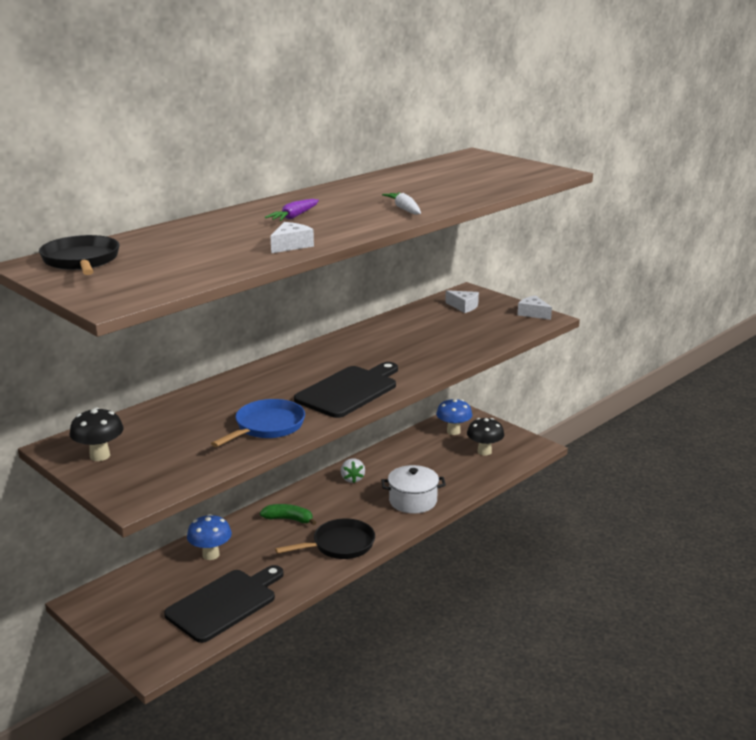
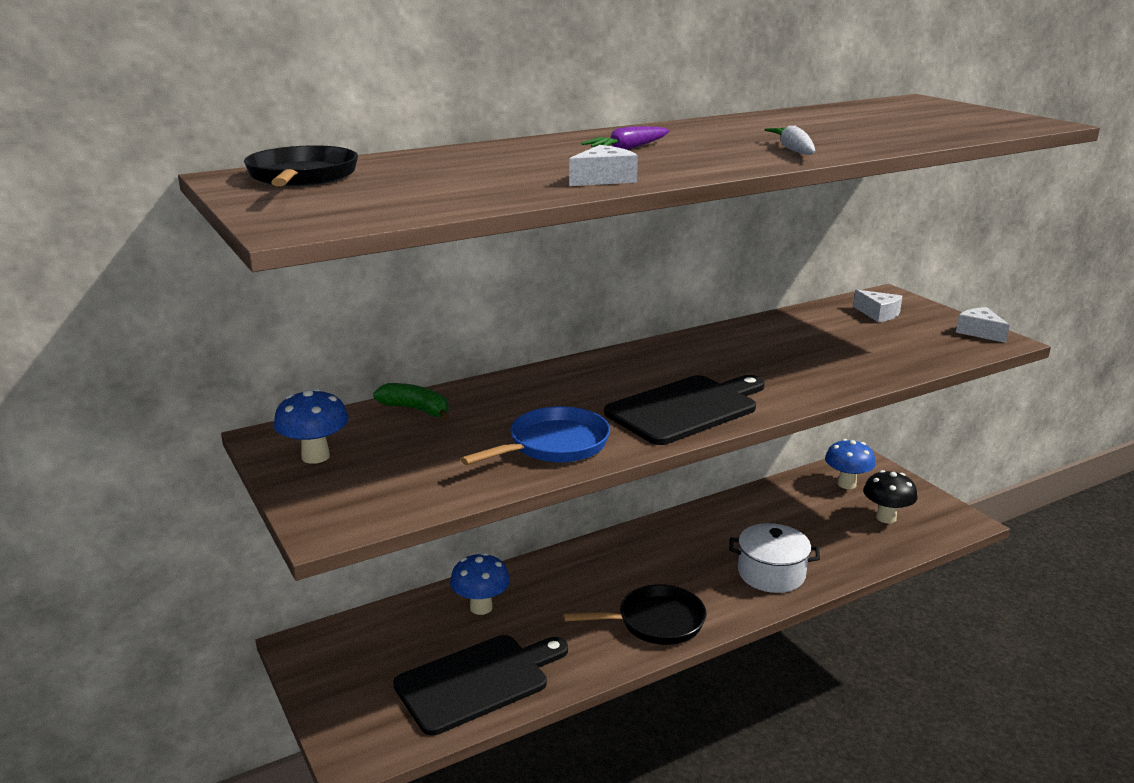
camera: 15 degrees right, 0 degrees up
black mushroom [70,407,124,461] -> blue mushroom [274,389,349,464]
green banana [260,504,316,525] -> green banana moved to [373,383,449,420]
white strawberry [341,458,365,483] -> none

